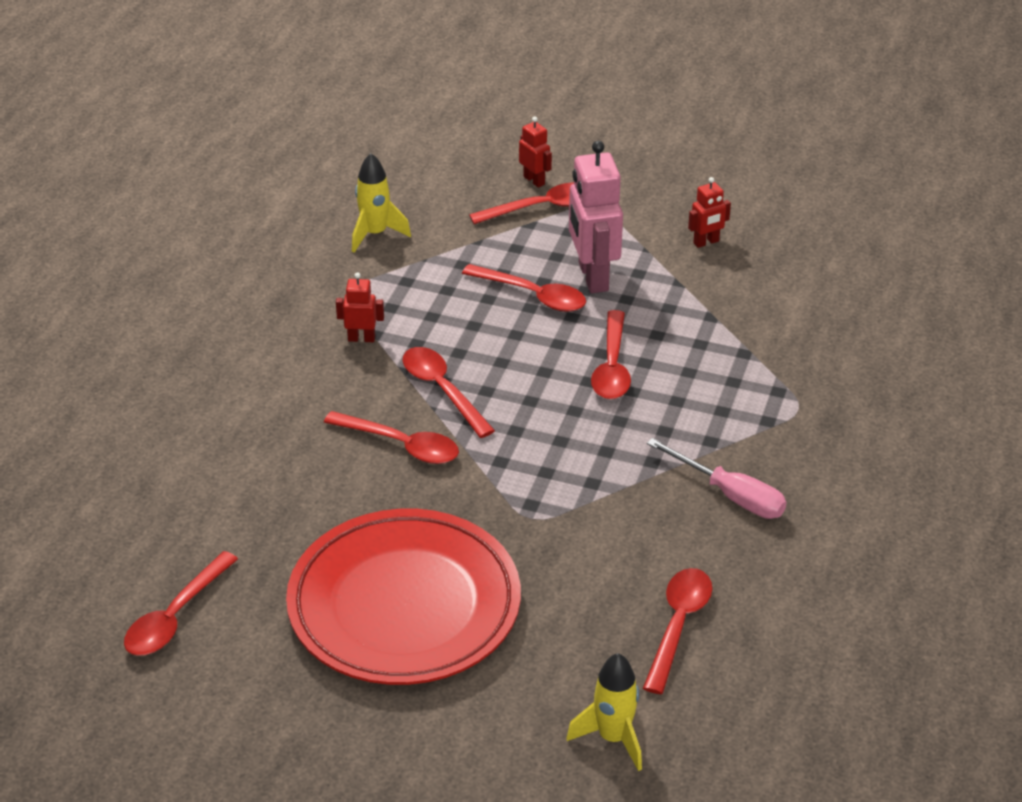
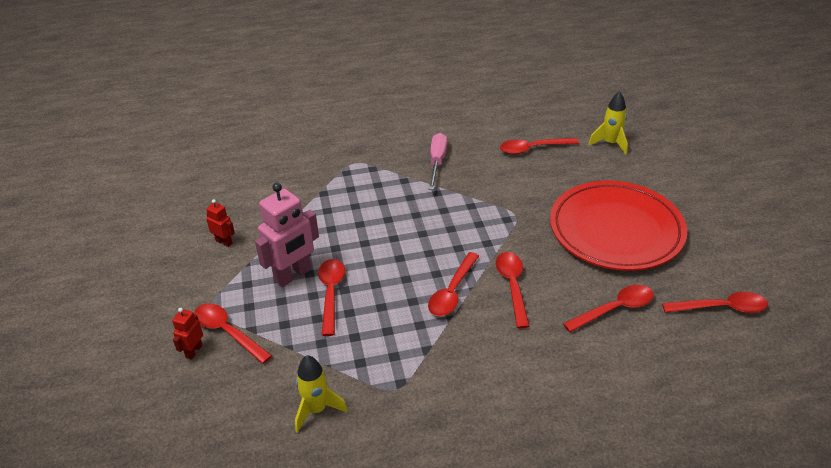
camera: 120 degrees left, 0 degrees up
red robot [336,272,384,342] -> none
red spoon [591,310,631,399] -> red spoon moved to [563,285,654,332]

